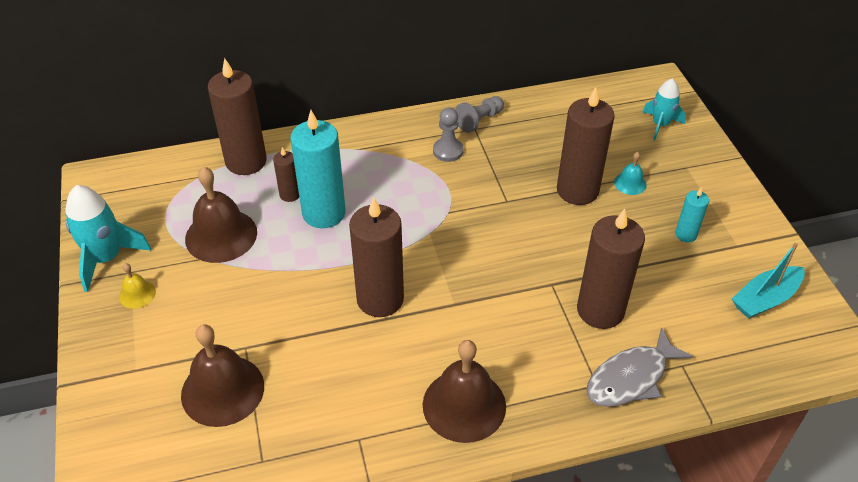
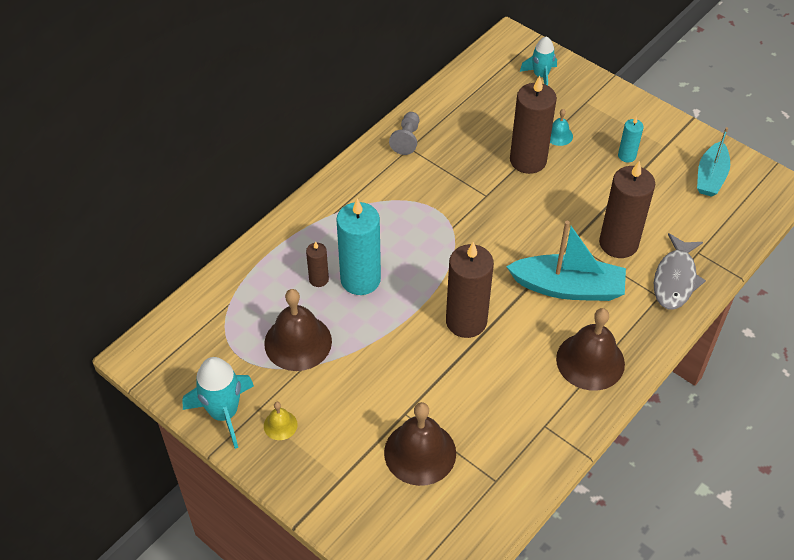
camera: 35 degrees left, 5 degrees up
brown candle [208,58,267,175] -> none
grey pawn [433,107,464,162] -> none
none -> turquoise boat [506,221,626,301]

